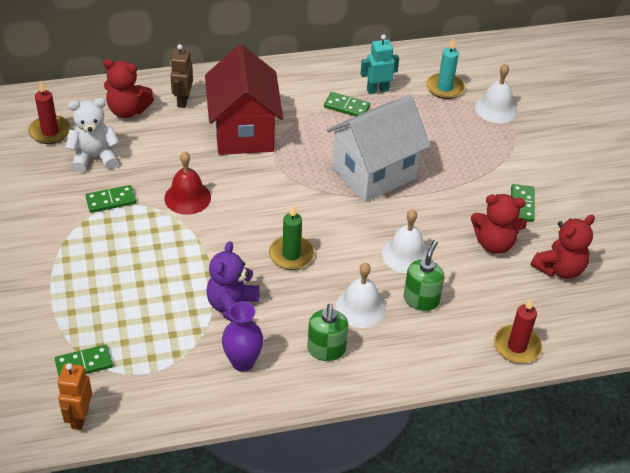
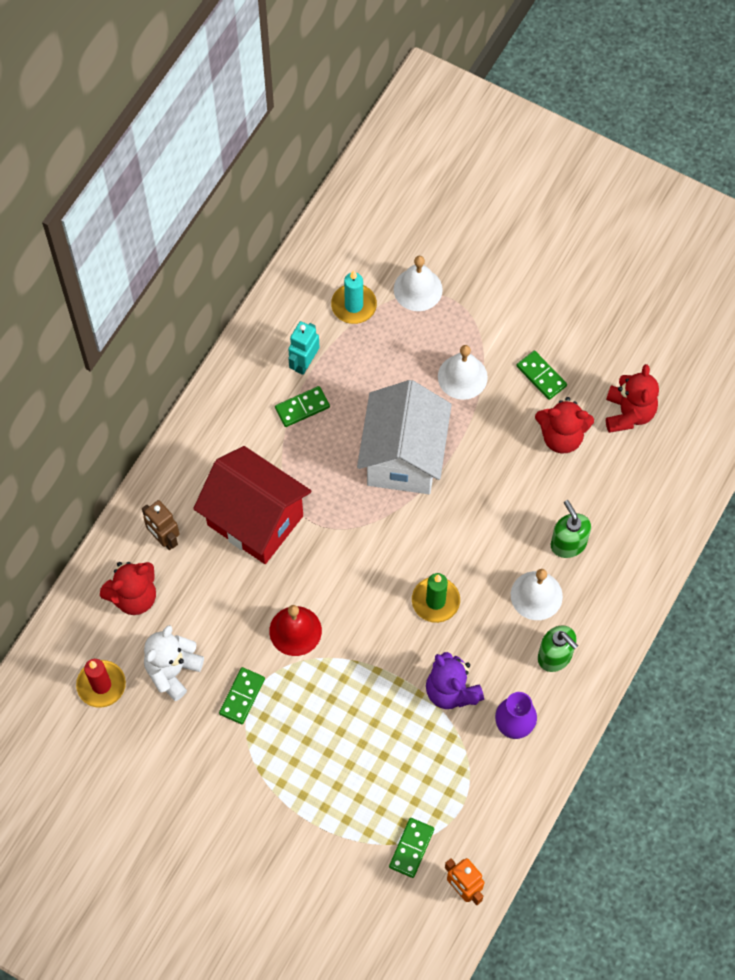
camera: 45 degrees left, 20 degrees up
white bell [382,209,428,273] -> white bell moved to [438,345,488,400]
red teddy bear [471,194,527,254] -> red teddy bear turned 45 degrees clockwise [535,397,594,454]
red candle [494,298,542,363] -> none

